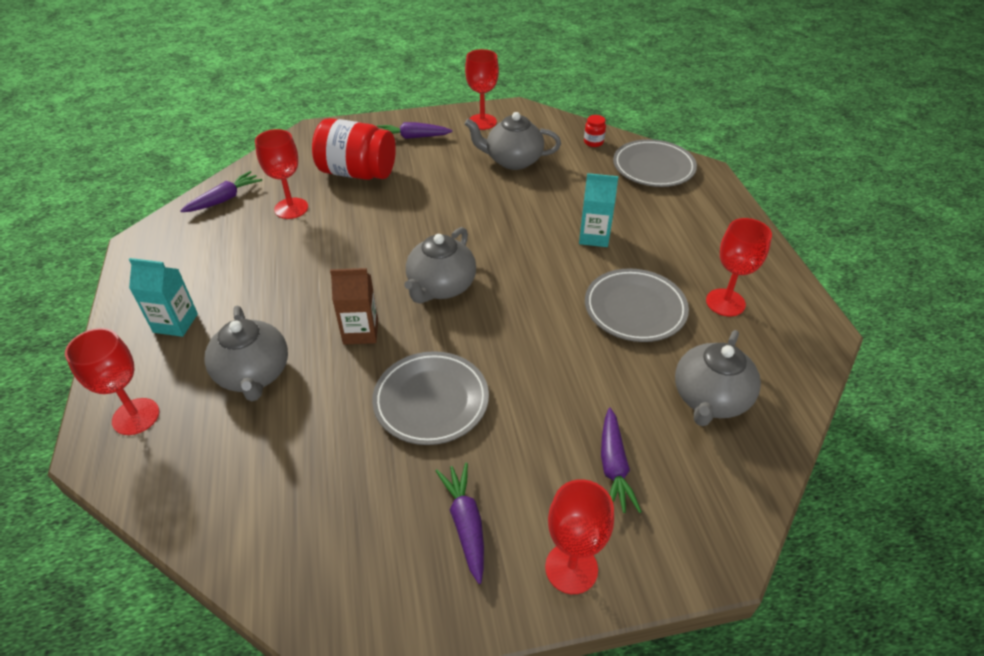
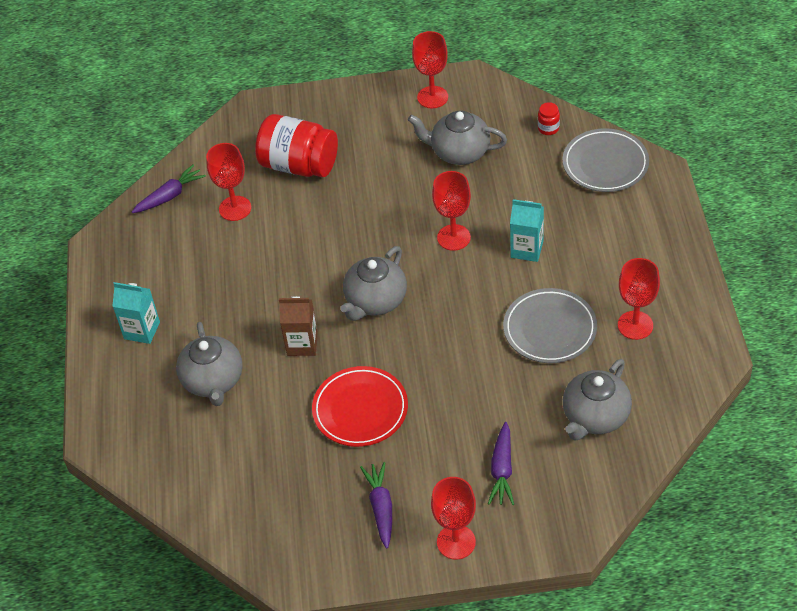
camera: 10 degrees right, 5 degrees up
red goblet [65,328,159,435] -> red goblet moved to [432,171,471,251]
grey plate [372,351,489,445] -> red plate [312,366,408,447]
purple carrot [377,122,452,139] -> none

